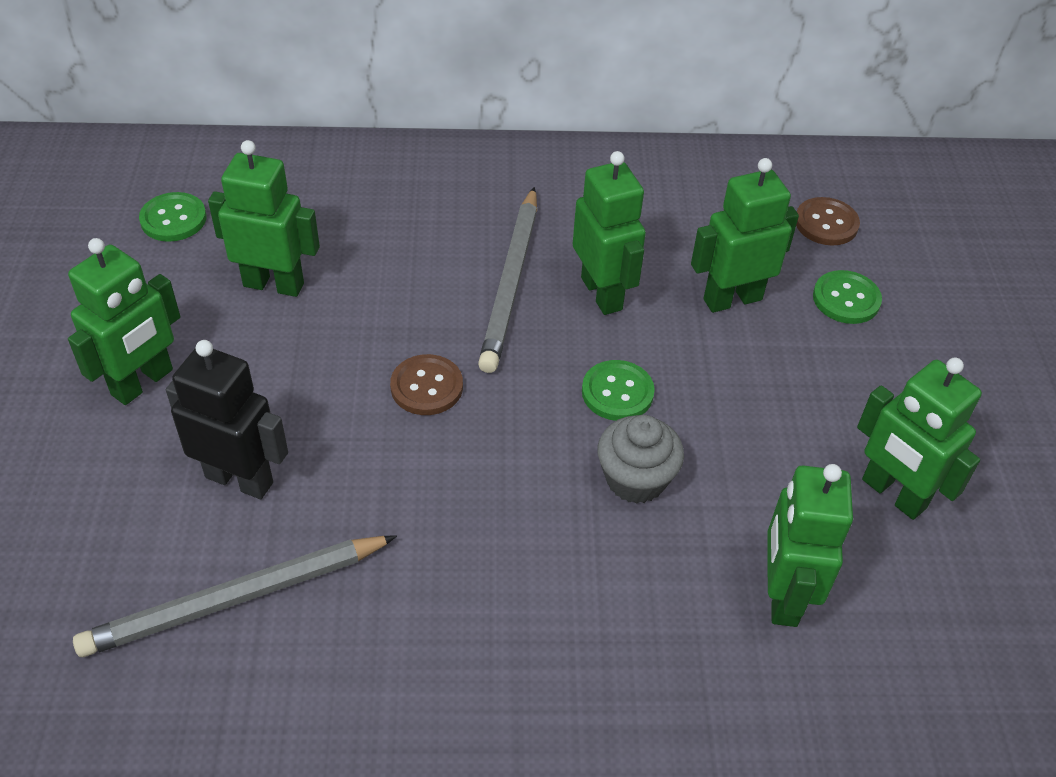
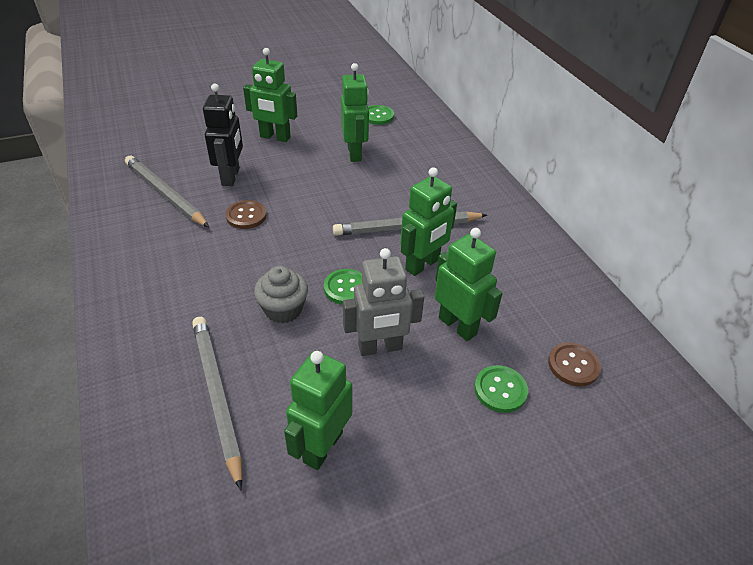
camera: 70 degrees right, 5 degrees down
brown button [390,354,463,415] -> brown button moved to [225,200,267,229]
green robot [767,464,853,627] -> grey pencil [192,317,242,490]
none -> grey robot [343,248,424,356]

